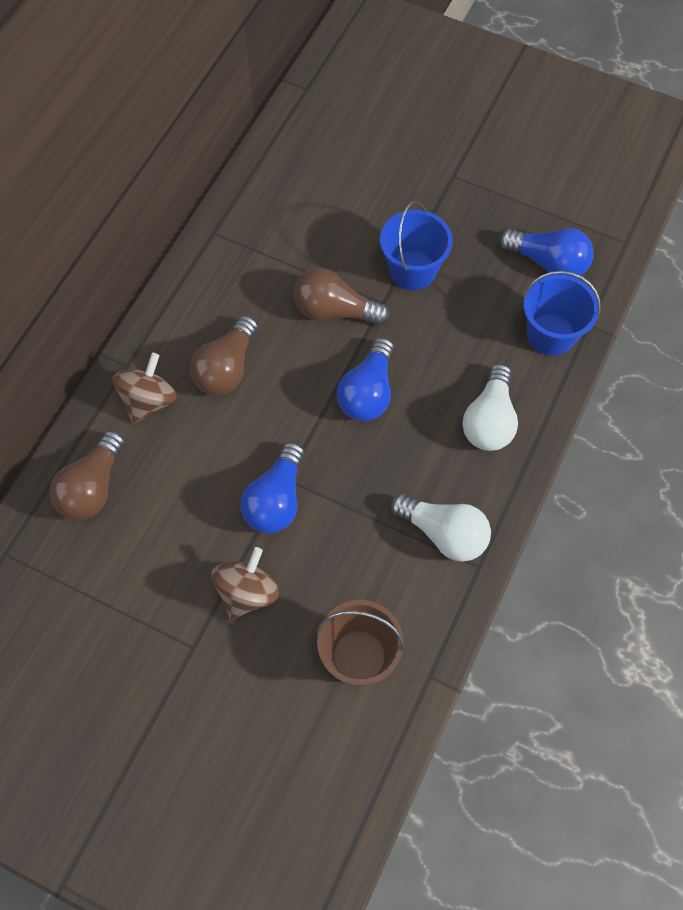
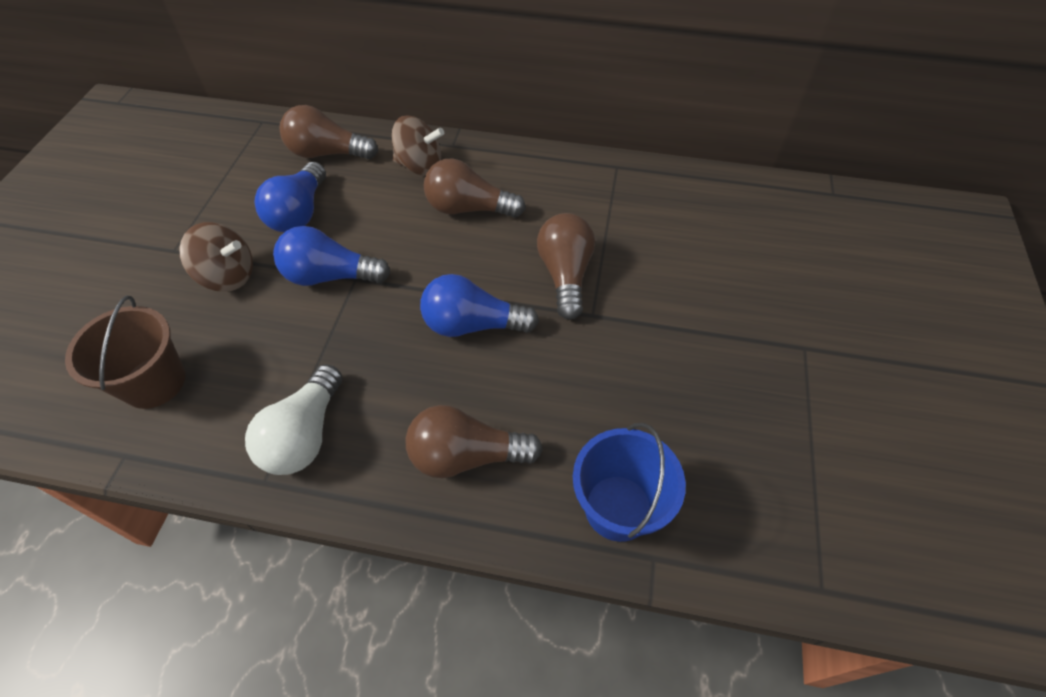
camera: 75 degrees right, 10 degrees down
blue bucket [380,201,453,290] -> none
white light bulb [462,364,518,451] -> brown light bulb [405,405,543,478]
blue light bulb [499,228,594,278] -> blue light bulb moved to [254,162,326,232]

